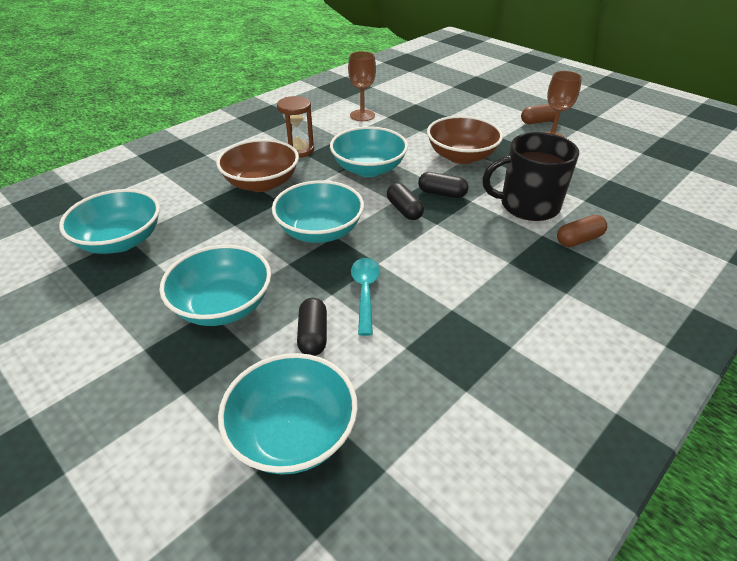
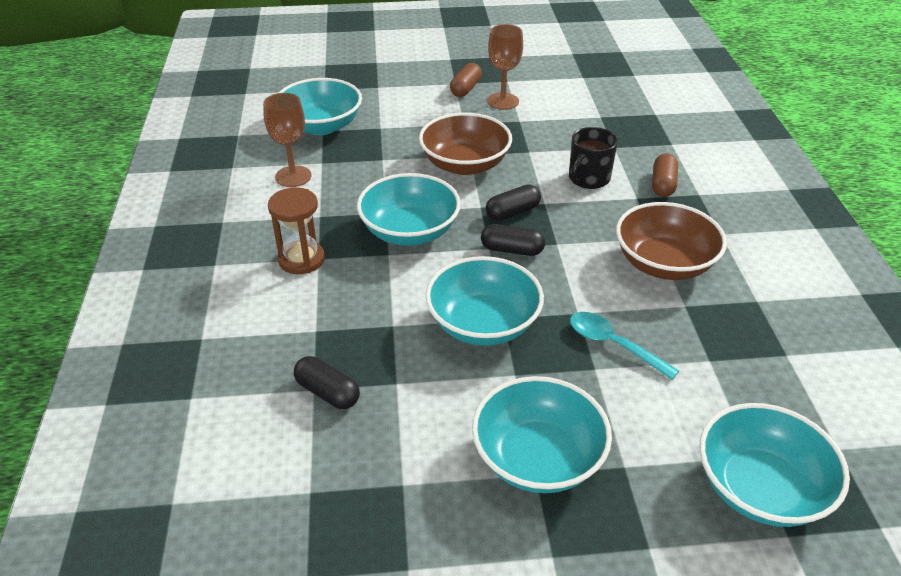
camera: 50 degrees left, 0 degrees up
turquoise bowl [59,189,160,254] -> turquoise bowl moved to [279,78,362,135]
brown bowl [216,139,299,192] -> brown bowl moved to [616,202,727,280]
black capsule [297,298,327,356] -> black capsule moved to [294,356,360,409]
black mug [482,132,579,221] -> black mug [569,127,618,189], size x0.64

